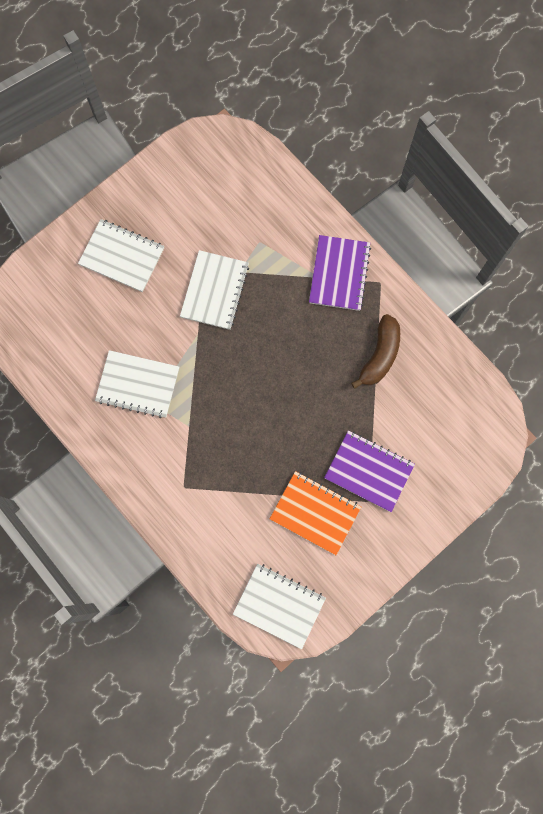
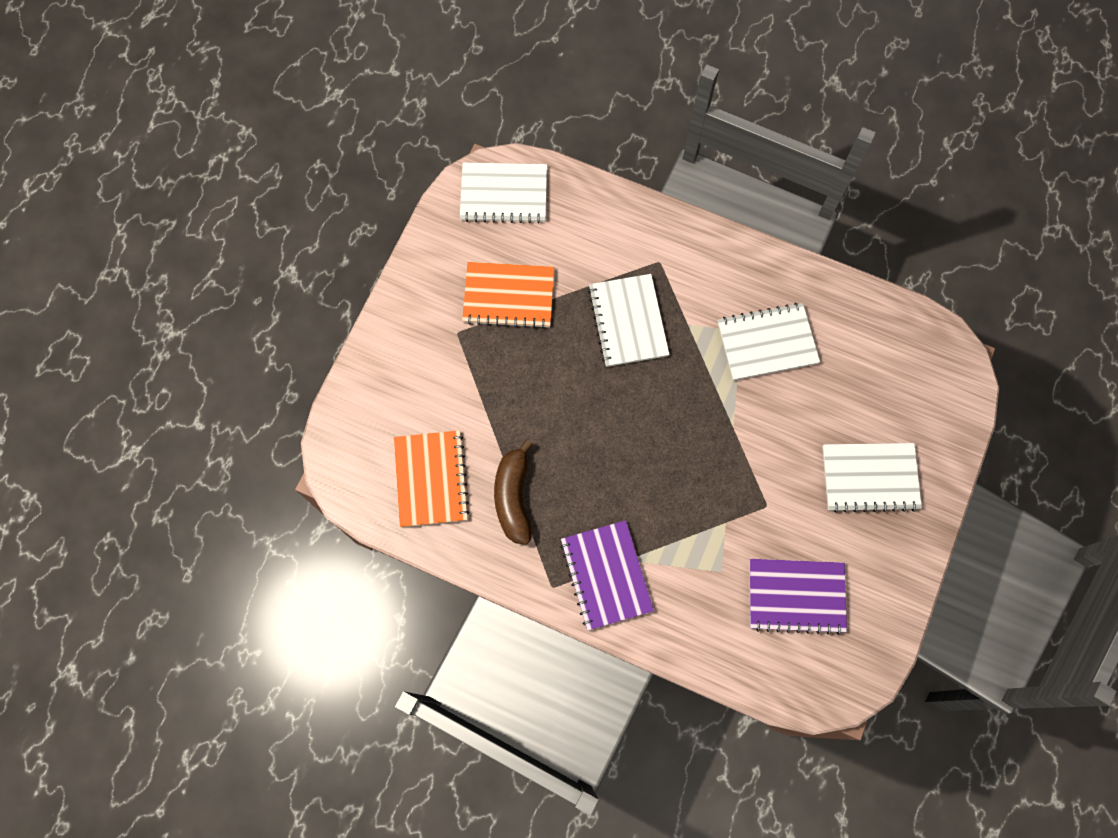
camera: 155 degrees right, 5 degrees down
white notebook [180,250,249,330] -> white notebook moved to [588,274,670,367]
purple notebook [324,430,415,512] -> purple notebook moved to [750,559,847,635]
none -> orange notebook [394,430,470,527]

